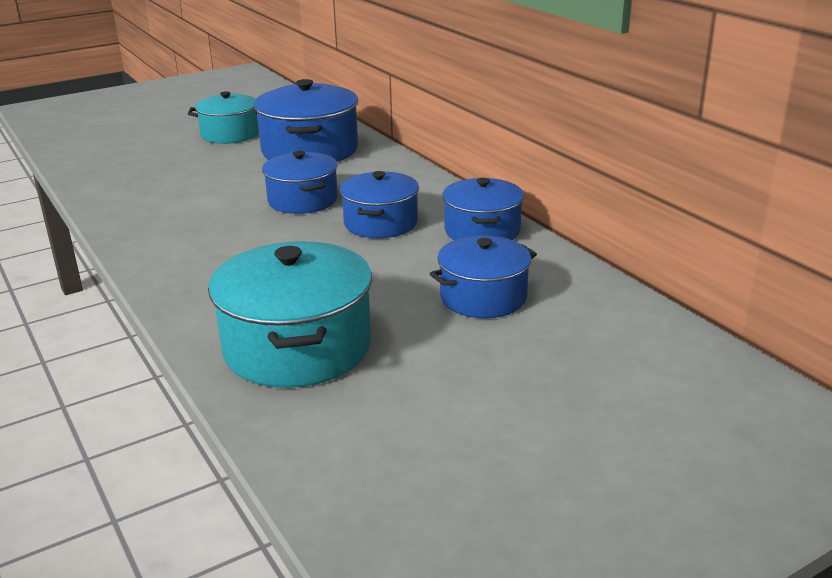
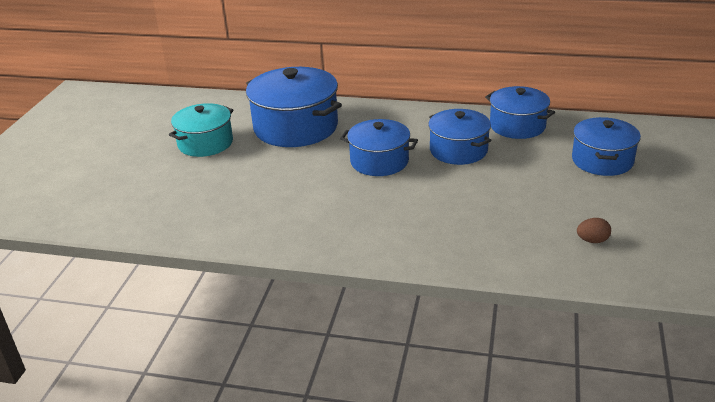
camera: 45 degrees left, 5 degrees up
turquoise pot [208,241,372,388] -> brown egg [577,218,611,243]

